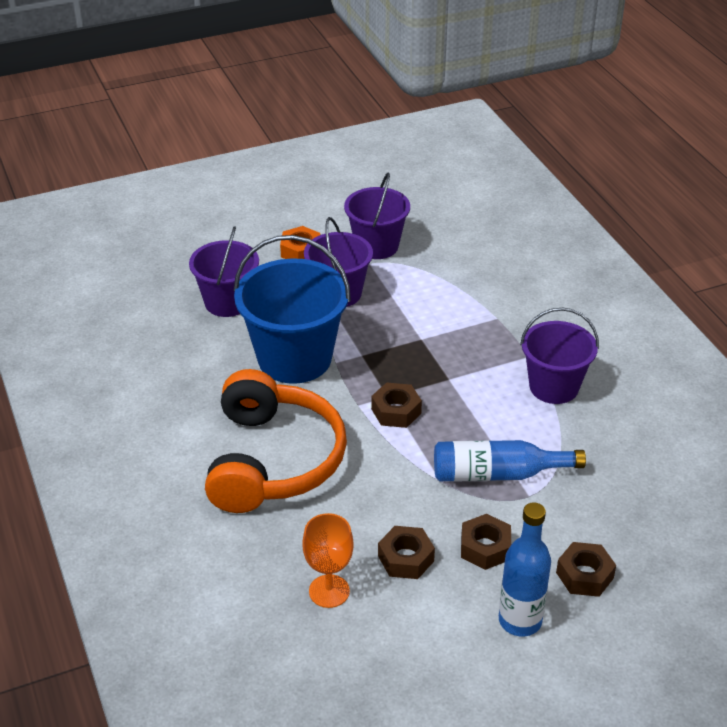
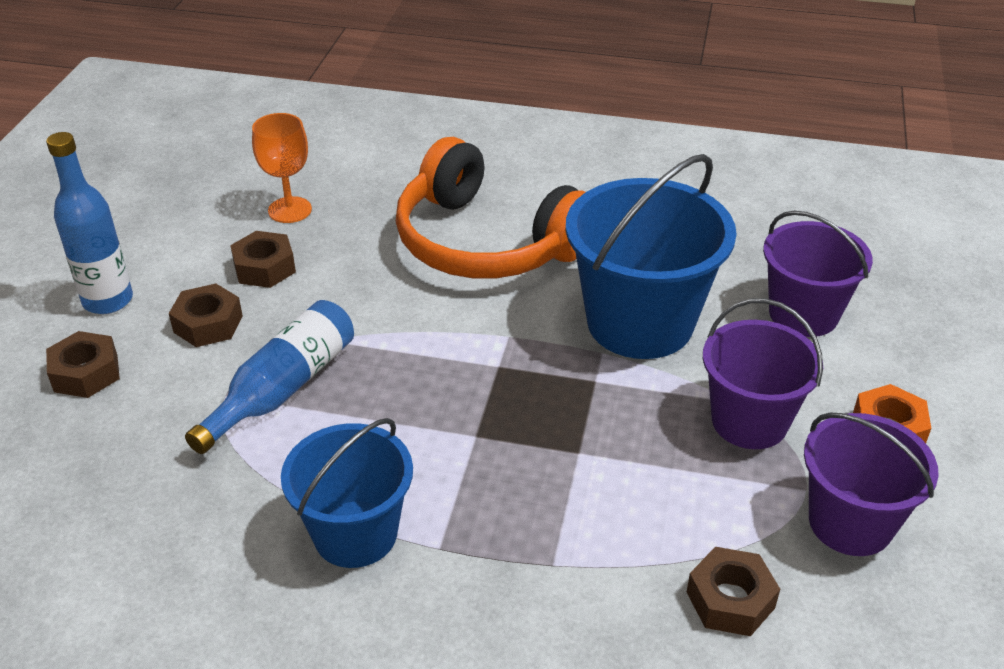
camera: 125 degrees right, 0 degrees up
brown nut [371,383,422,428] -> brown nut moved to [687,547,780,636]
purple bucket [520,308,599,404] -> blue bucket [281,418,413,568]

